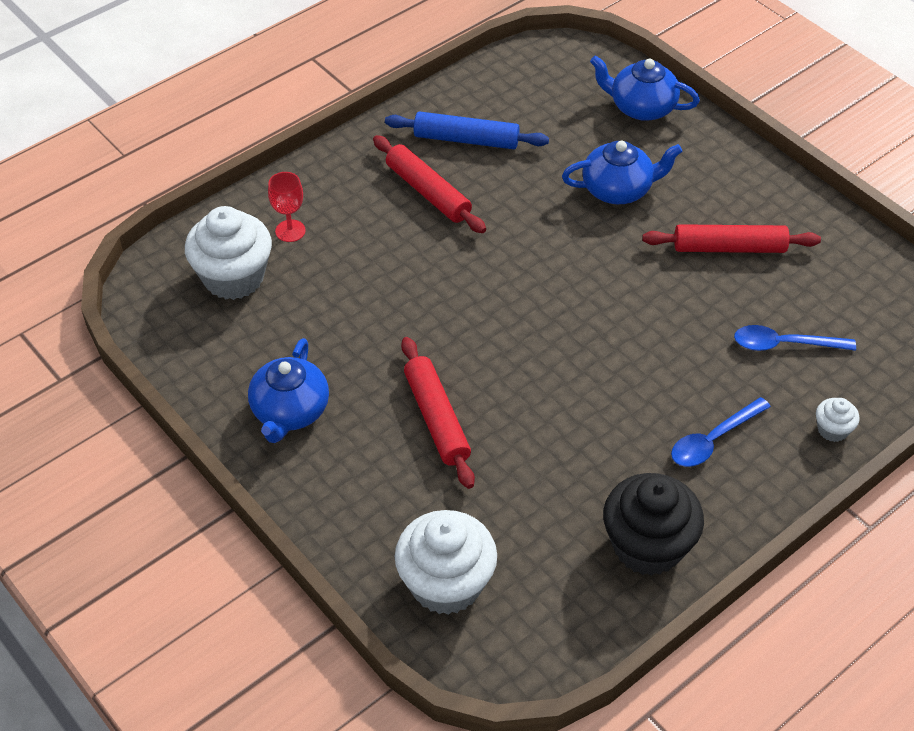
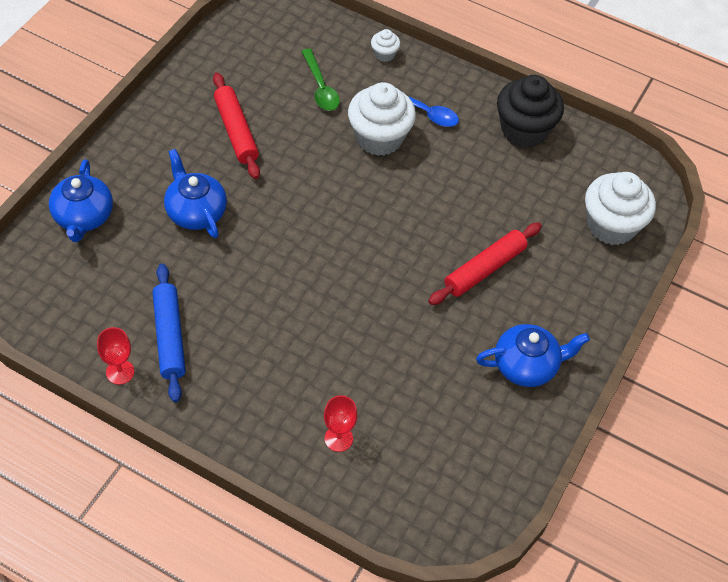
camera: 115 degrees left, 5 degrees up
white cupcake [185,206,272,300] -> white cupcake moved to [348,82,416,156]
red rolling pin [373,135,486,233] -> none
blue spoon [734,325,856,351] -> green spoon [301,49,340,111]
none -> red goblet [97,327,134,385]

